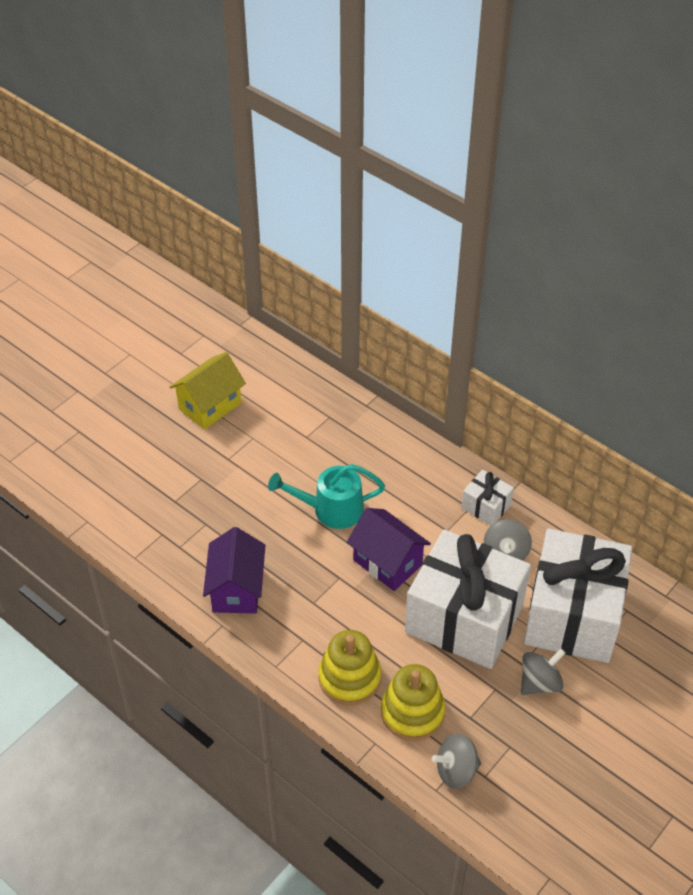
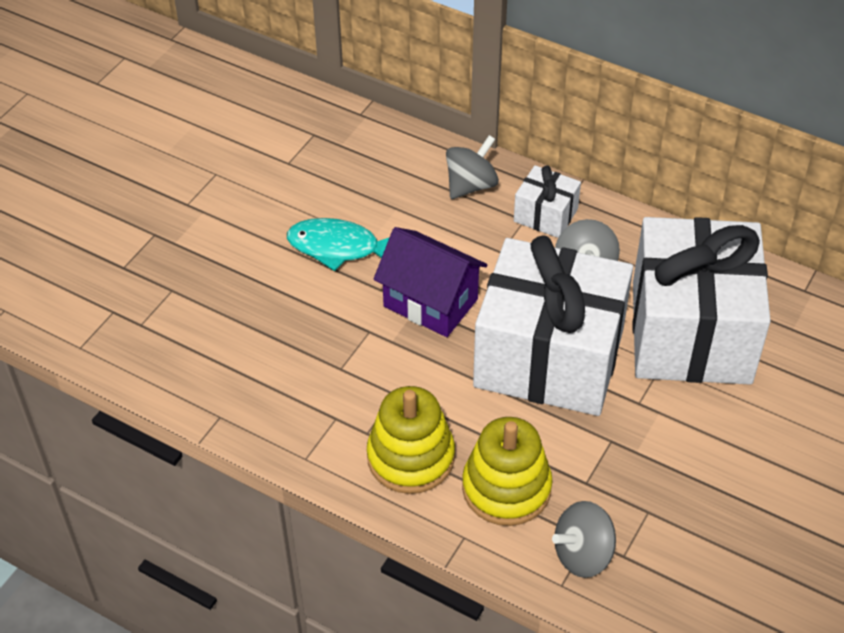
camera: 10 degrees left, 0 degrees up
yellow house [170,352,246,430] -> none
purple house [203,527,265,614] -> none
turquoise watering can [268,464,385,529] -> turquoise fish [287,218,390,271]
grey spinning top [521,648,566,695] -> grey spinning top moved to [446,135,499,199]

